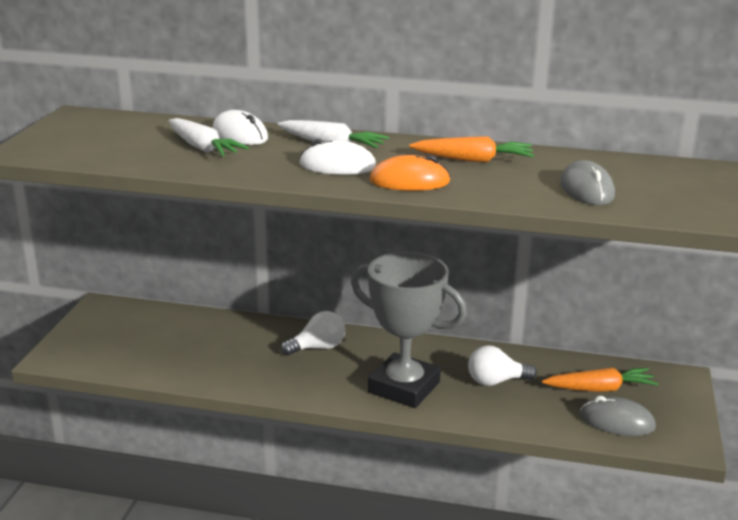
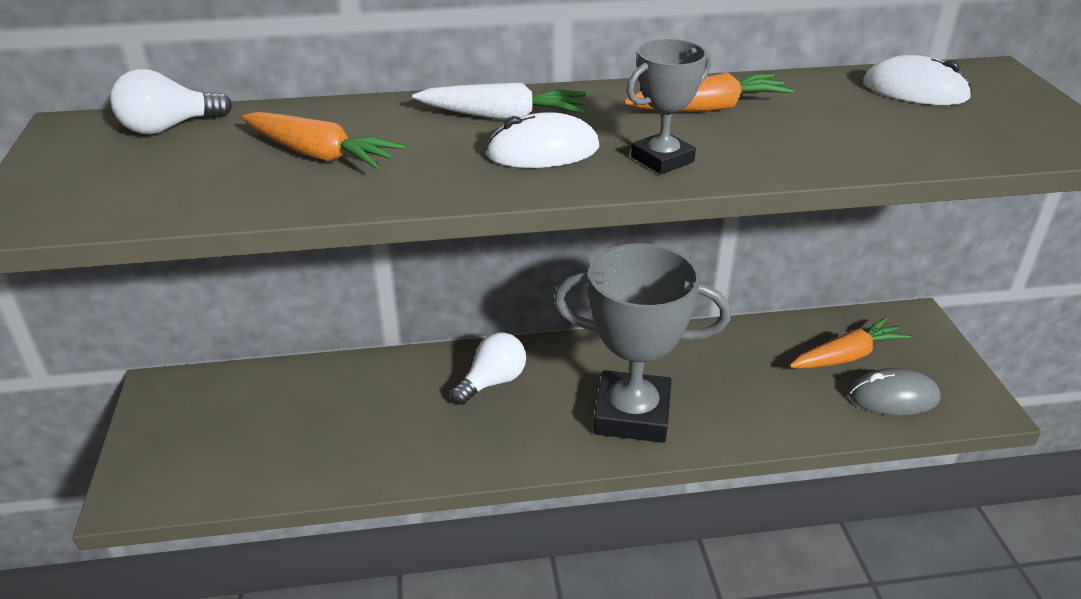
camera: 20 degrees left, 10 degrees up
white carrot [169,118,249,156] -> orange carrot [242,112,405,169]
white mouse [213,110,268,145] -> white mouse moved to [864,55,972,105]
orange mouse [369,155,451,191] -> grey trophy [627,39,711,174]
white light bulb [468,345,537,386] -> white light bulb moved to [110,69,233,135]
grey mouse [560,160,615,205] -> none

